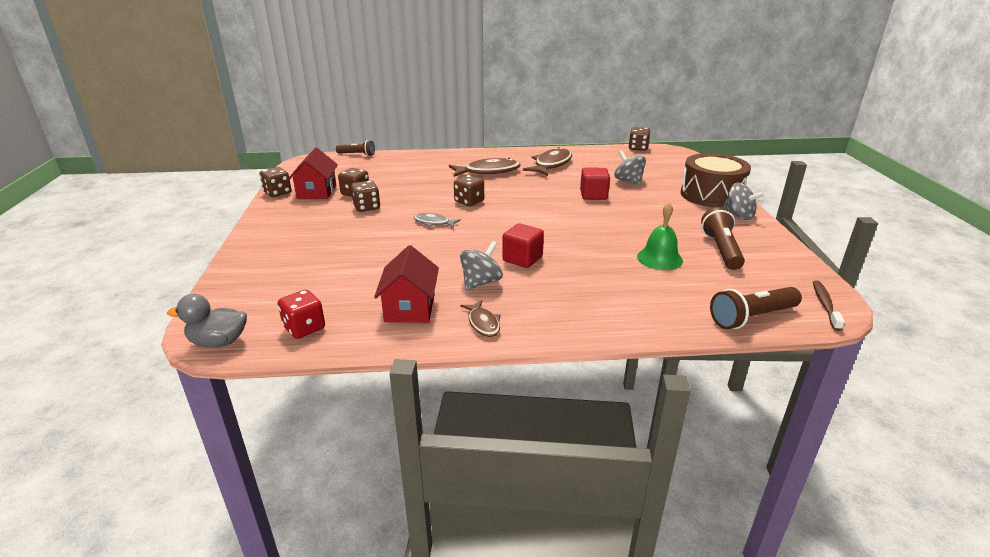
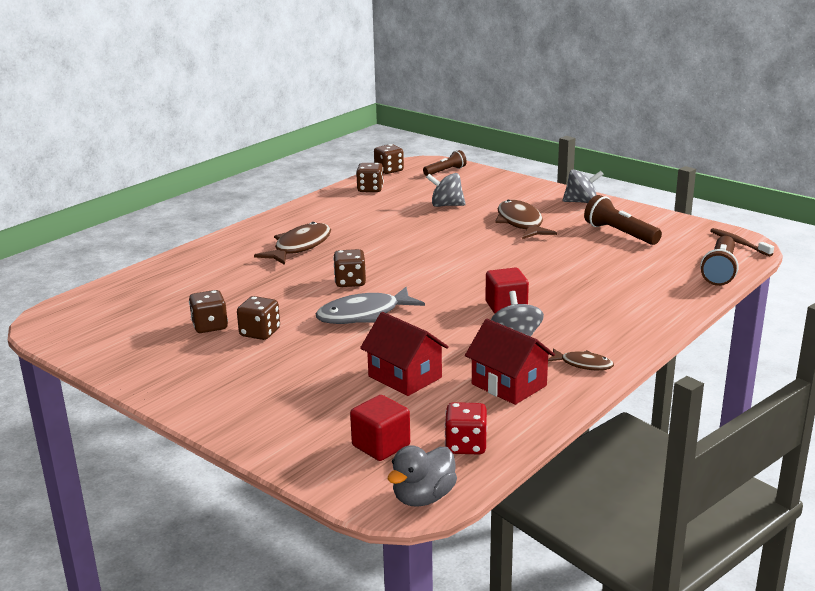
camera: 45 degrees left, 5 degrees down
brown dice [260,167,291,197] -> brown dice moved to [356,163,384,192]
red house [288,147,338,199] -> red house moved to [360,312,449,396]
brown flashlight [336,140,375,156] -> brown flashlight moved to [423,150,467,176]
grey fish [414,213,461,228] -> grey fish [316,287,425,324], size x1.82
brown fish [523,147,572,176] -> brown fish moved to [495,200,557,239]
red cube [580,168,610,200] -> red cube moved to [350,395,410,461]
green bell [637,202,683,270] -> none
brown drum [681,153,751,208] -> none

